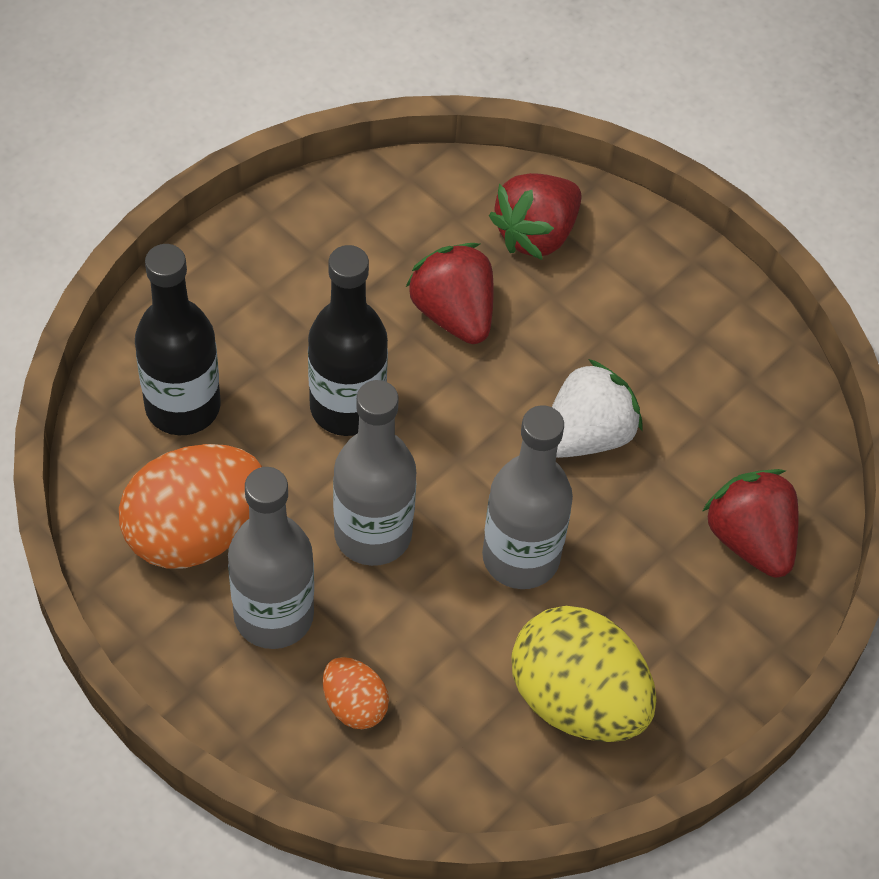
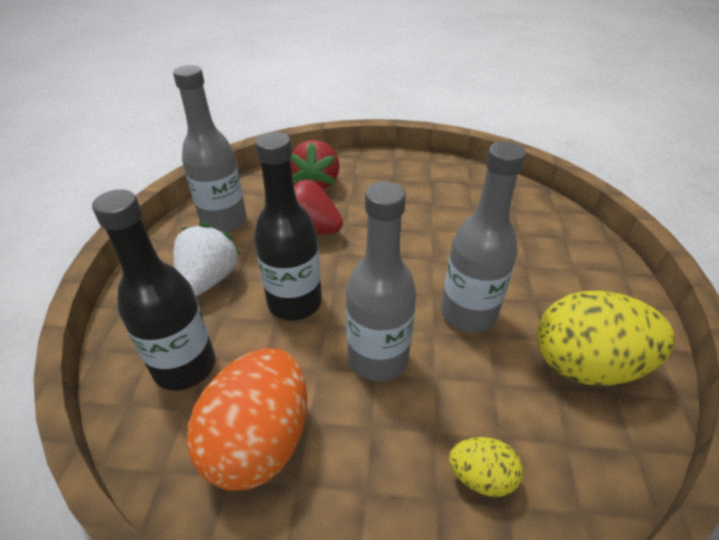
camera: 35 degrees left, 15 degrees down
grey bottle [228,467,314,649] -> grey bottle moved to [173,65,247,233]
orange egg [323,657,389,729] -> yellow egg [449,437,523,497]
white strawberry [552,359,643,458] -> white strawberry moved to [173,223,241,297]
red strawberry [702,469,799,578] -> none

